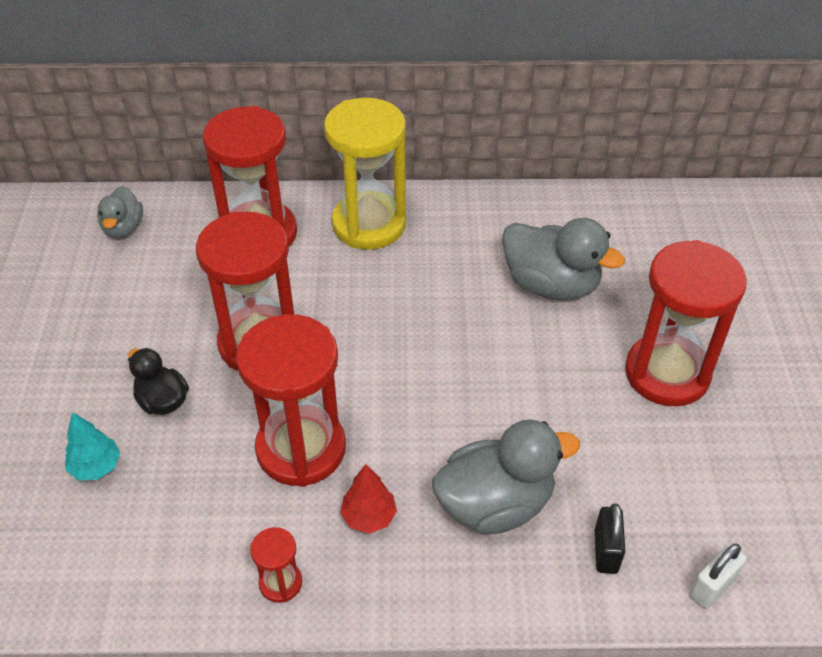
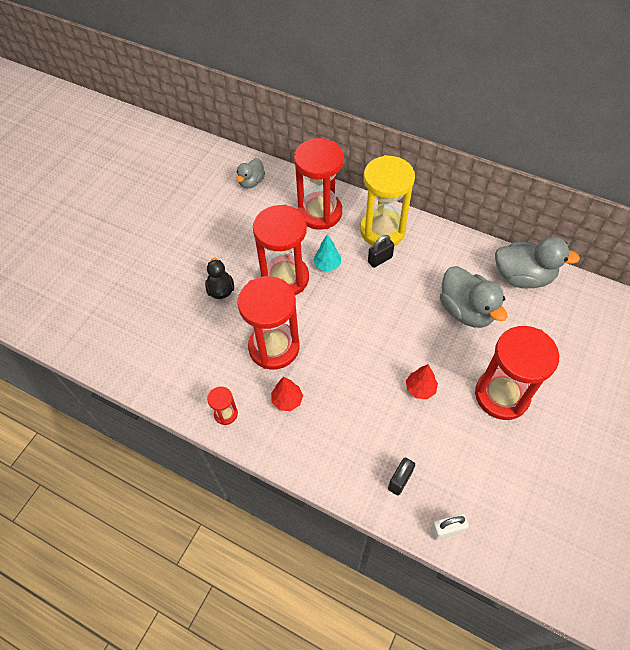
camera: 30 degrees right, 10 degrees up
turquoise tree [65,412,120,480] -> turquoise tree moved to [313,234,341,272]
grey duck [432,419,580,535] -> grey duck moved to [495,237,580,288]
none -> black padlock [368,235,394,268]
none -> red tree [406,364,438,399]

